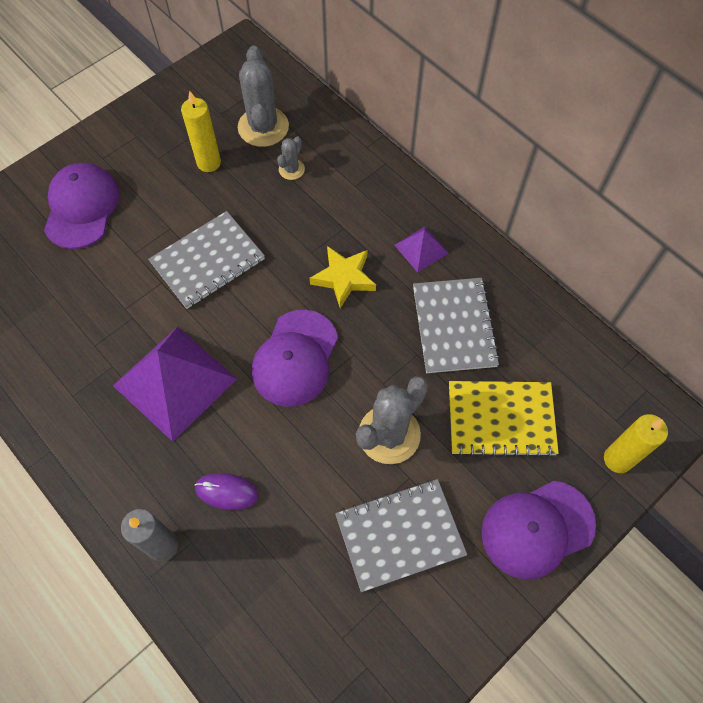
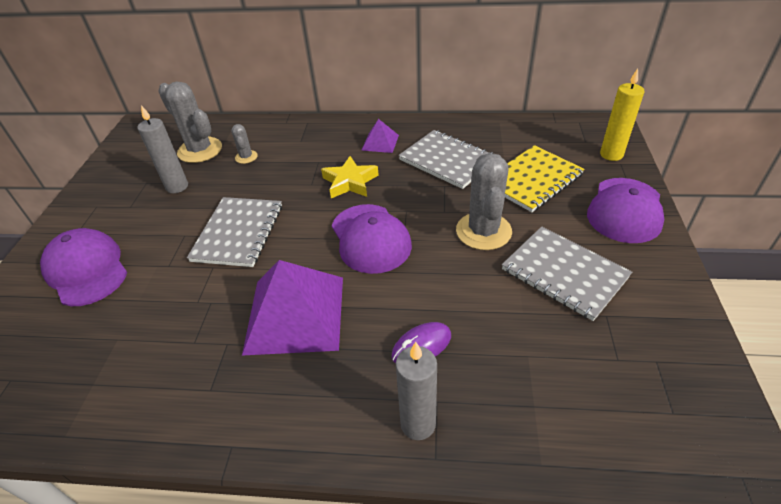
camera: 40 degrees left, 20 degrees down
yellow candle [181,91,221,172] -> grey candle [137,105,188,193]
grey notebook [335,479,467,592] -> grey notebook turned 75 degrees counterclockwise [502,226,632,321]

